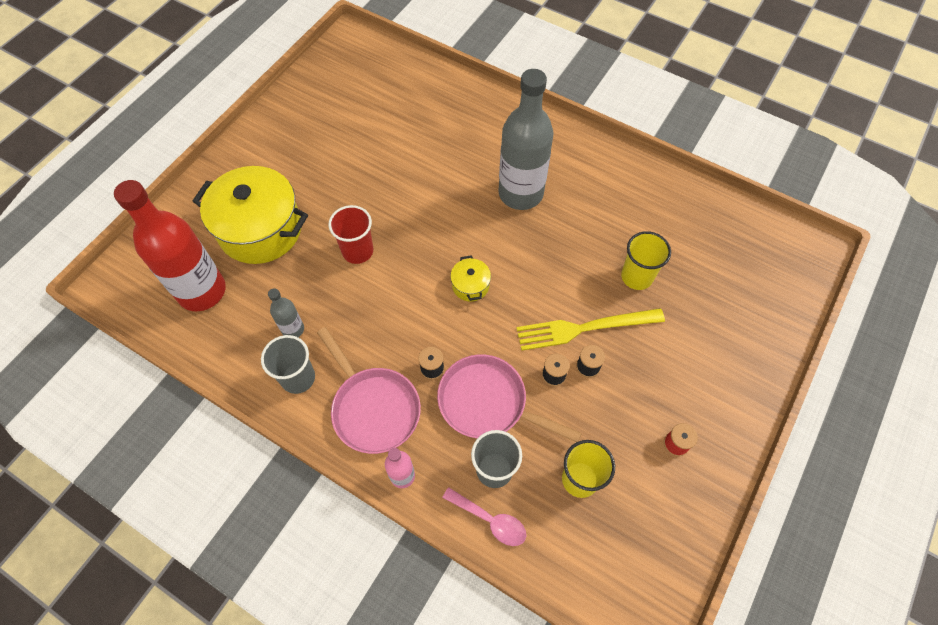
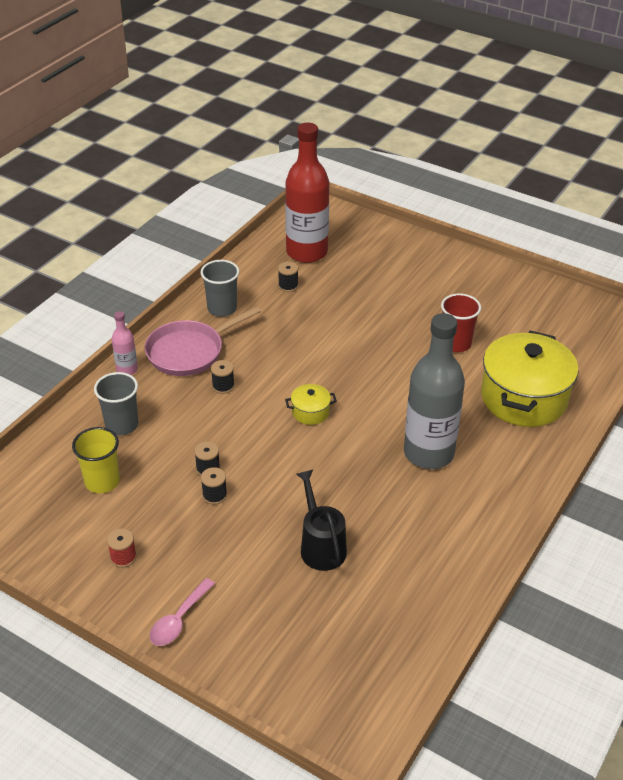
camera: 90 degrees right, 20 degrees down
yellow pot [192,166,308,264] -> yellow pot moved to [481,330,579,427]
grey bottle [268,288,304,337] -> none
red cup [328,205,373,264] -> red cup moved to [441,294,481,352]
pink pan [437,354,582,442] -> none
pink spoon [442,487,526,546] -> pink spoon moved to [150,578,215,646]
yellow fork [516,308,665,351] -> none
yellow cup [621,231,671,290] -> black watering can [296,470,347,571]
none -> black spool [278,262,298,292]

